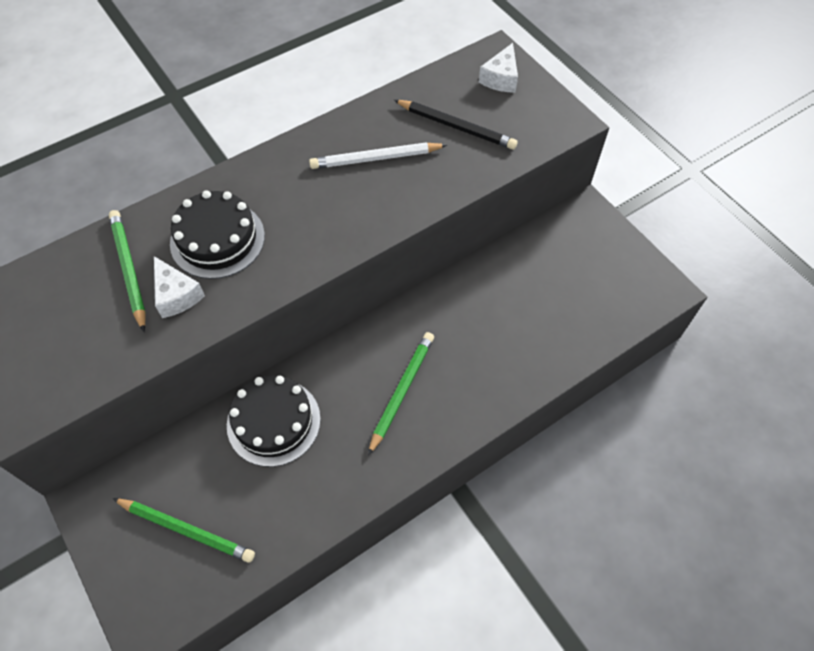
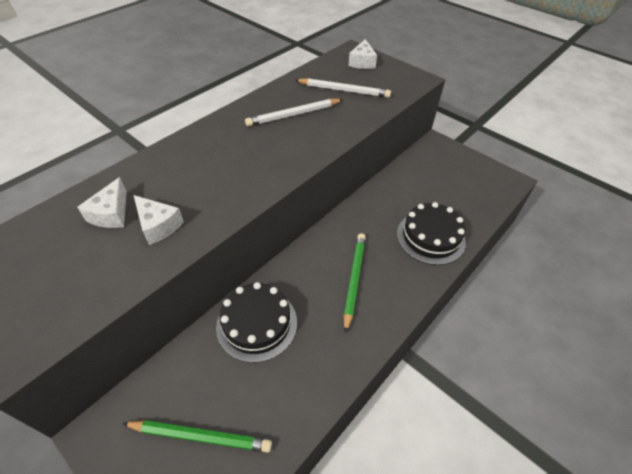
camera: 15 degrees left, 10 degrees down
green pencil [109,210,146,332] -> white cheese [77,177,127,228]
black cake [170,190,265,279] -> black cake moved to [397,202,466,265]
black pencil [394,100,518,149] -> white pencil [295,78,391,98]

